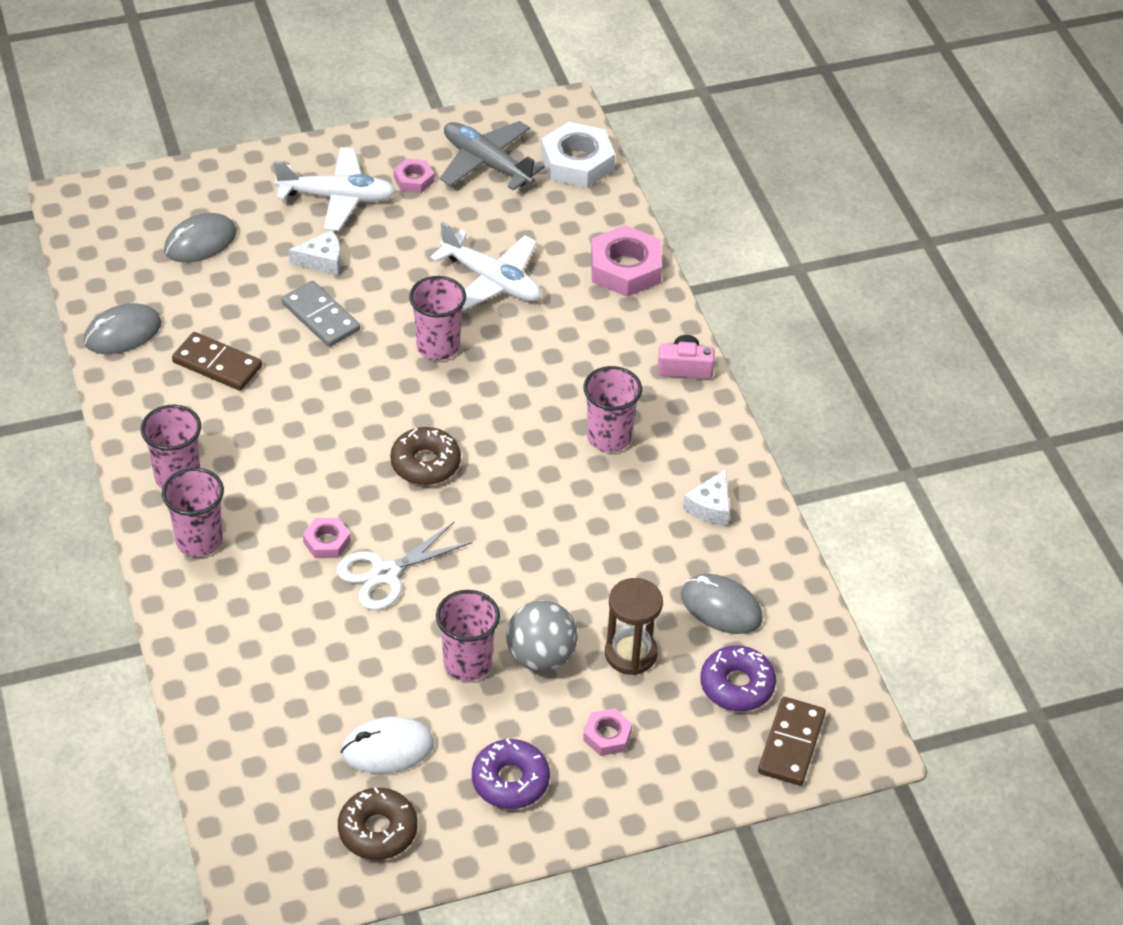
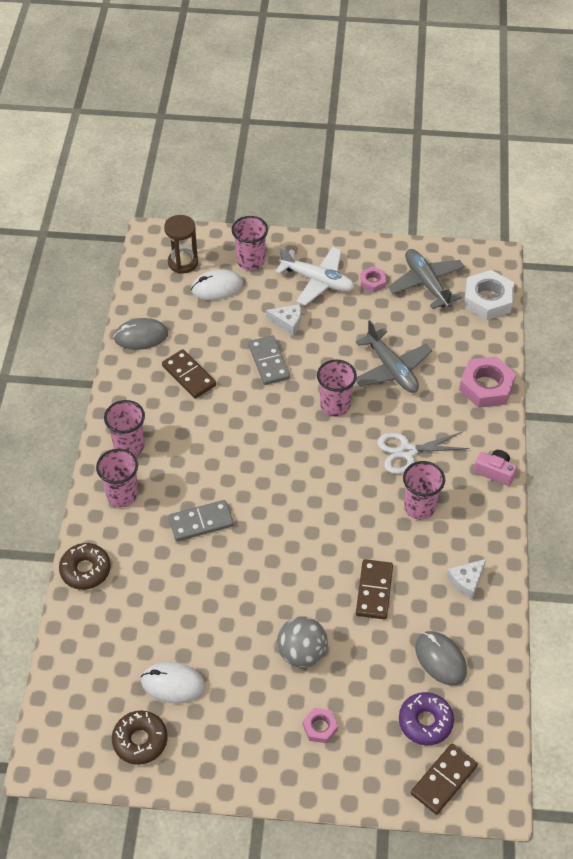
camera: 25 degrees right, 5 degrees up
grey mouse [164,213,236,263] -> white mouse [191,269,243,300]
pink nut [303,518,351,558] -> grey domino [168,500,234,541]
white scissors [336,522,473,610] -> white scissors moved to [377,432,470,474]
brown donut [390,427,461,485] -> brown donut moved to [59,543,111,590]
white plane [430,222,541,311] -> grey plane [356,320,432,393]
pink cup [436,590,500,681] -> pink cup moved to [232,216,268,270]
purple donut [472,738,550,809] -> none
brown hourglass [605,578,663,675] -> brown hourglass moved to [164,215,198,274]
none -> brown domino [356,559,393,619]

